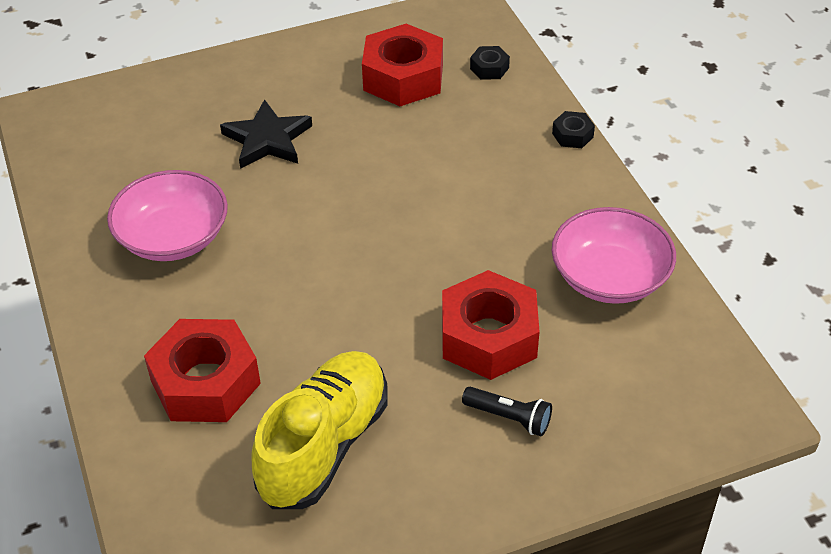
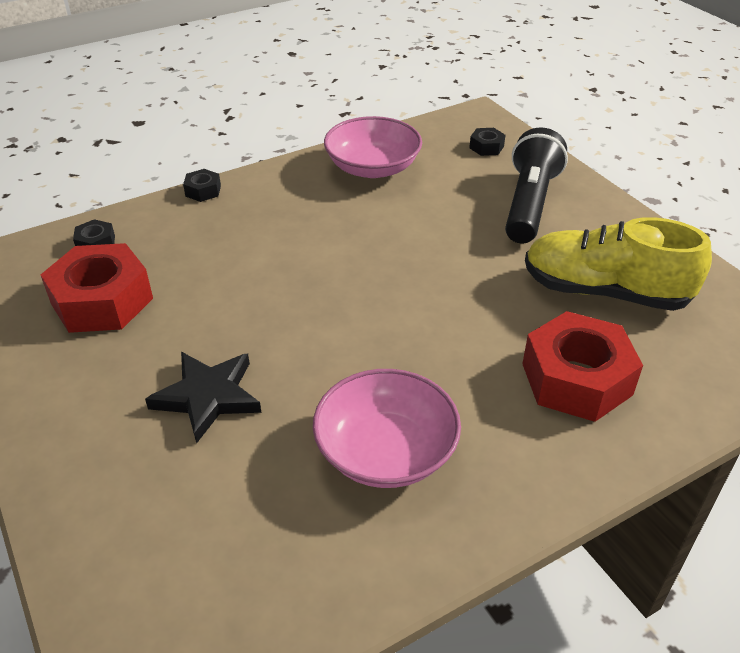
camera: 100 degrees left, 5 degrees down
red nut [442,270,540,380] -> none
black flashlight [462,387,552,436] -> black flashlight [505,127,568,244], size x2.00
none -> black nut [469,128,505,156]

